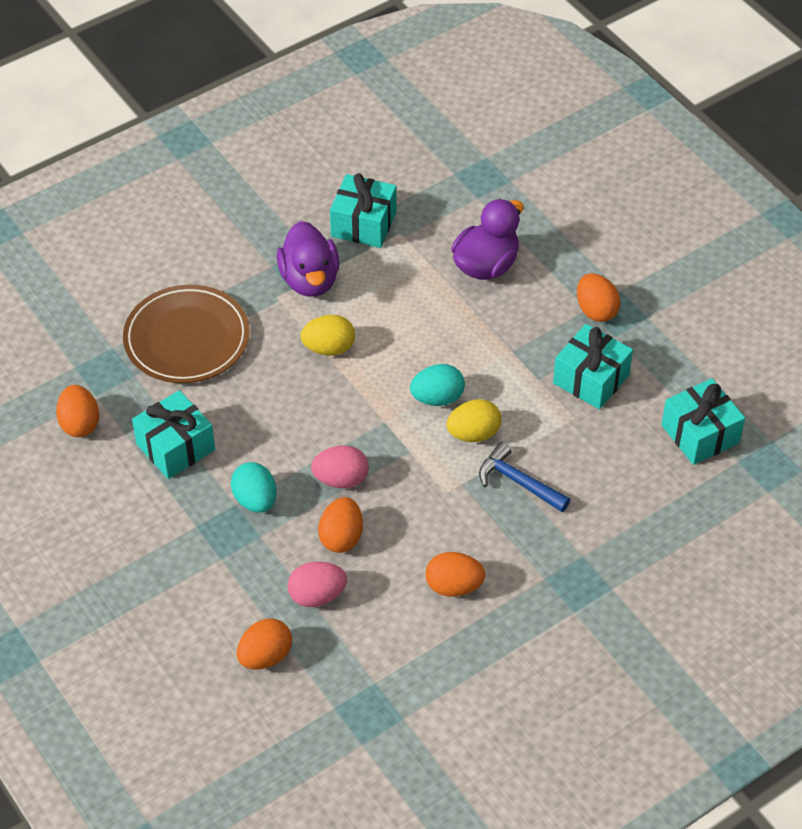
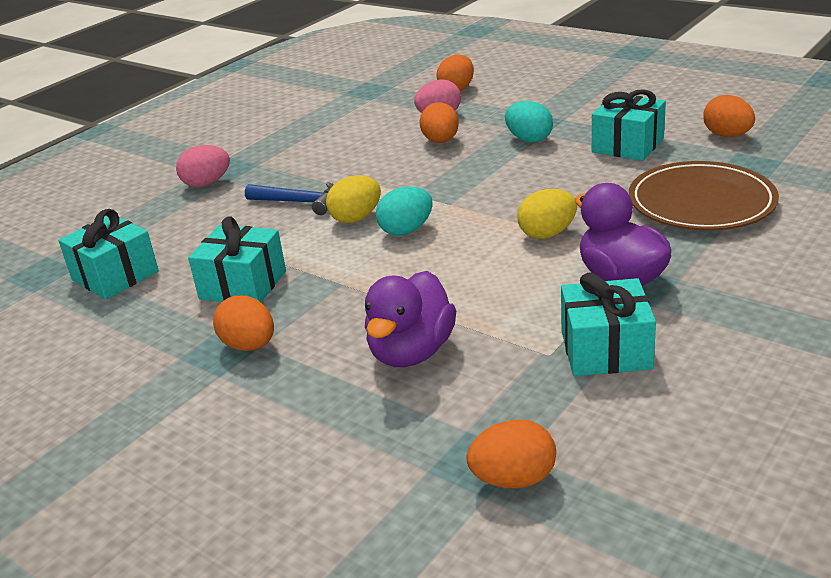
camera: 165 degrees right, 20 degrees down
pink egg [311,446,369,488] -> pink egg moved to [176,145,230,187]
orange egg [426,552,485,597] -> orange egg moved to [467,419,556,488]

